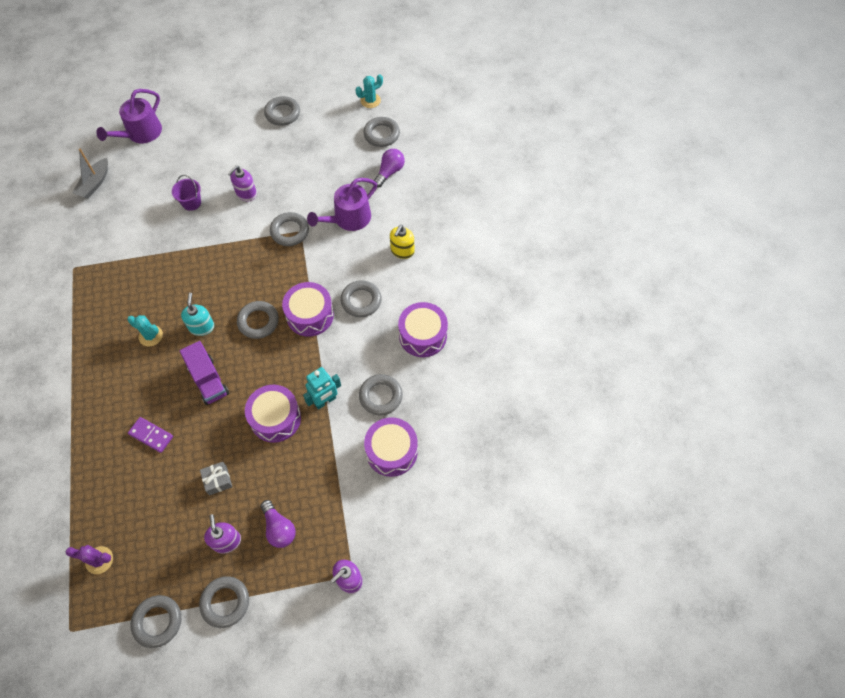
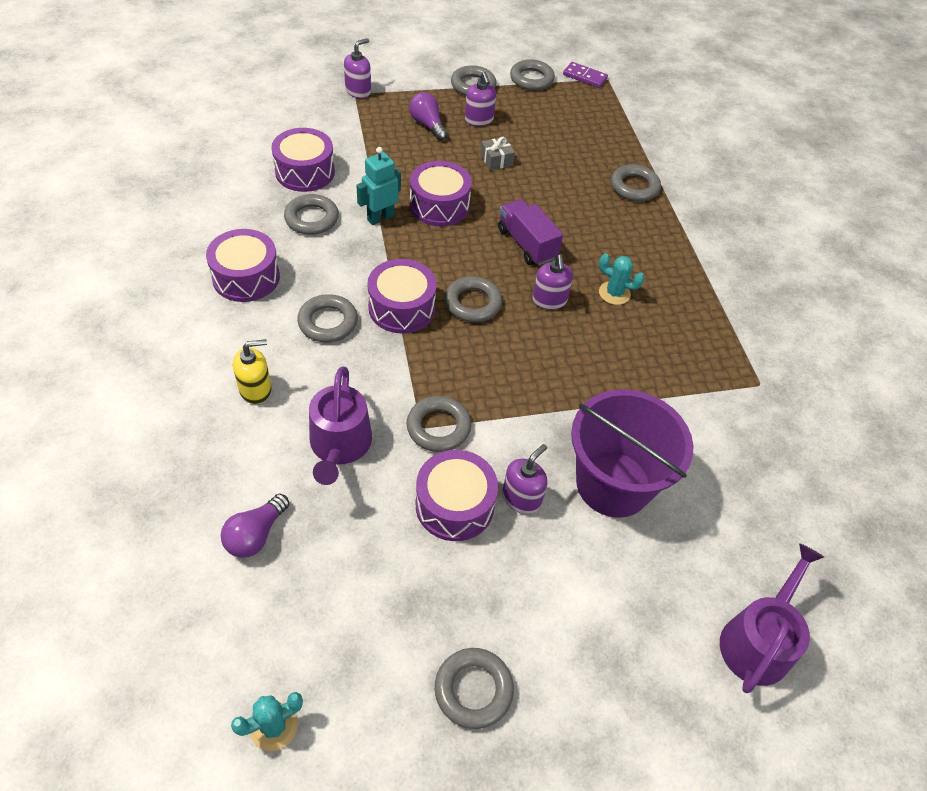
camera: 175 degrees right, 10 degrees down
purple cactus [66,545,113,574] -> none
grey boat [72,149,108,199] -> none
purple domino [128,417,173,453] -> purple domino moved to [563,62,608,88]
purple bucket [172,175,201,211] -> purple bucket [571,389,693,518], size x2.31
turquoise soap dispenser [181,293,214,336] -> purple soap dispenser [532,255,573,310]
purple watering can [307,178,377,231] -> purple watering can turned 135 degrees clockwise [309,367,372,485]
grey ring [363,117,400,147] -> grey ring moved to [611,164,661,202]
yellow soap dispenser [390,225,414,259] -> yellow soap dispenser turned 45 degrees clockwise [233,339,272,404]
none -> purple drum [416,450,498,541]

